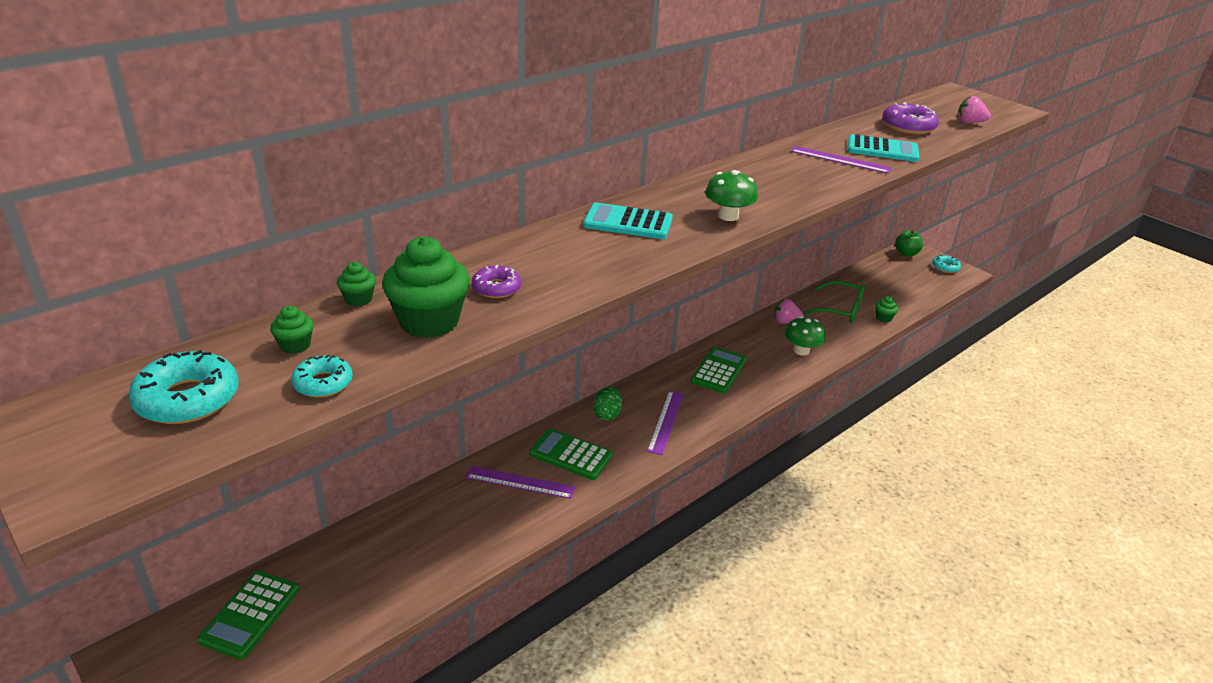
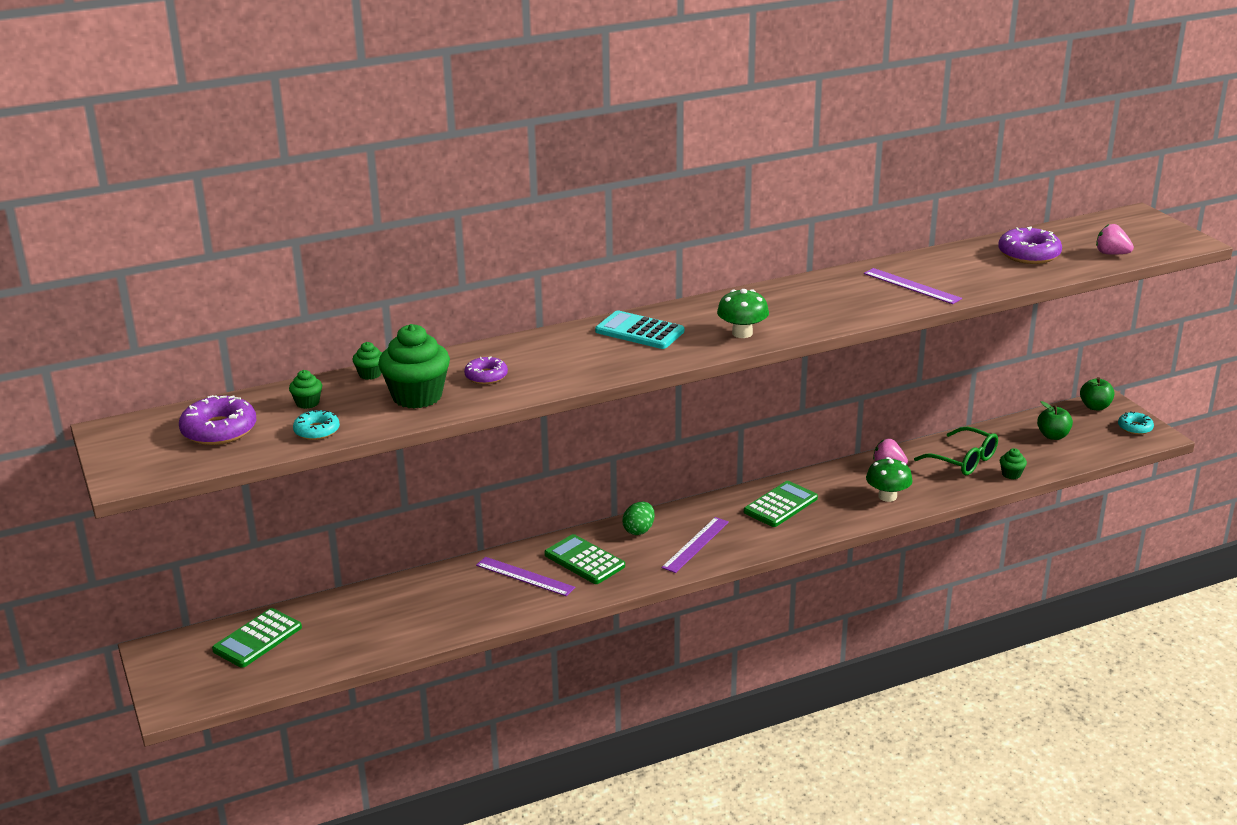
camera: 20 degrees right, 5 degrees down
turquoise donut [128,350,239,424] -> purple donut [179,395,256,445]
turquoise calculator [848,134,919,162] -> none
none -> green apple [1037,401,1073,440]

